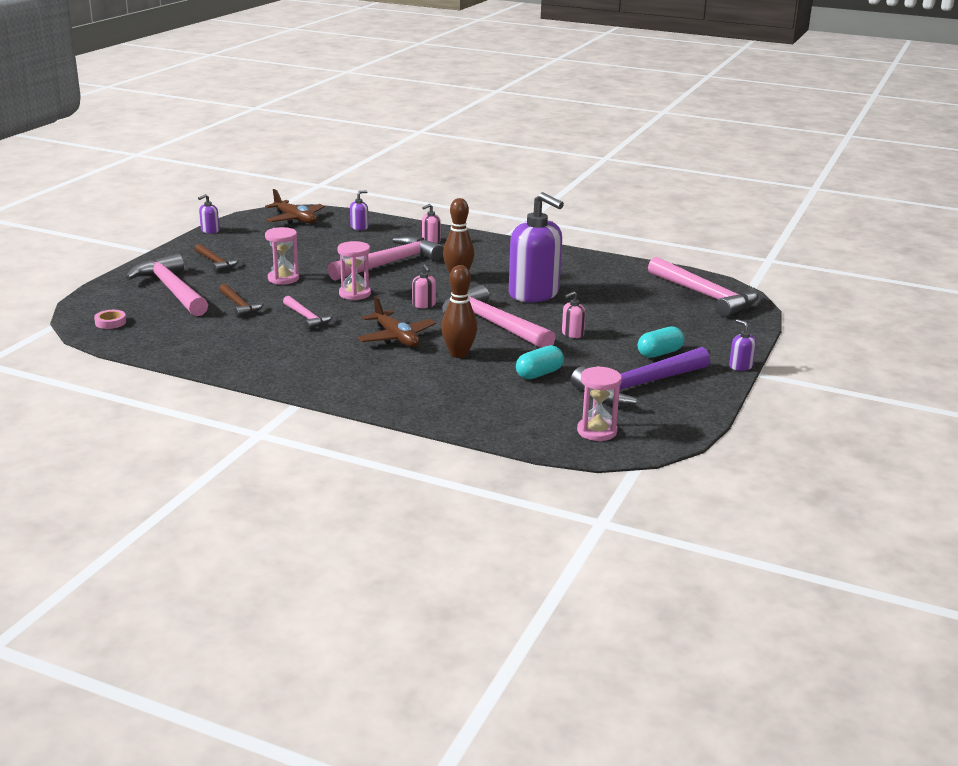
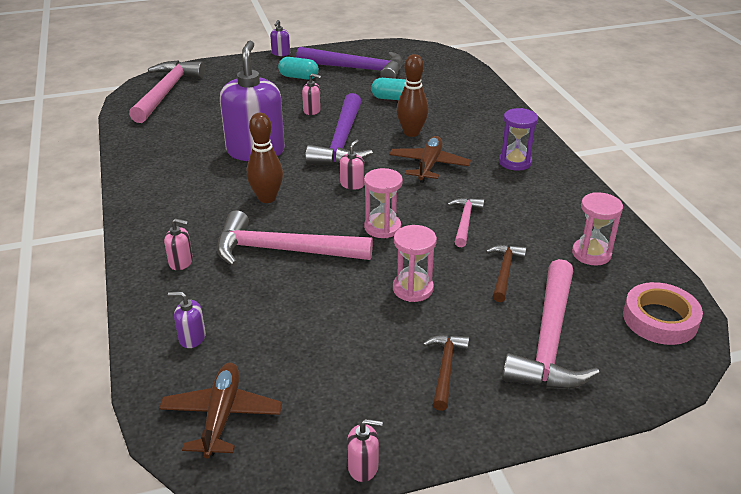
camera: 130 degrees left, 10 degrees up
pink tape [94,310,126,329] -> pink tape [623,282,703,345], size x1.90
purple soap dispenser [198,194,219,234] -> pink soap dispenser [347,419,383,482]
pink hammer [442,285,556,348] -> purple hammer [305,93,373,166]
pink hourglass [577,366,622,441] -> pink hourglass moved to [572,192,623,265]
none -> purple hourglass [499,108,538,171]

